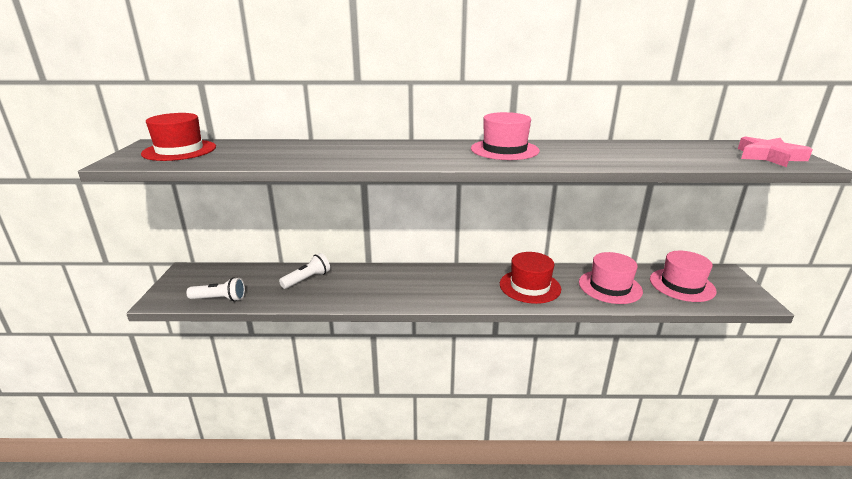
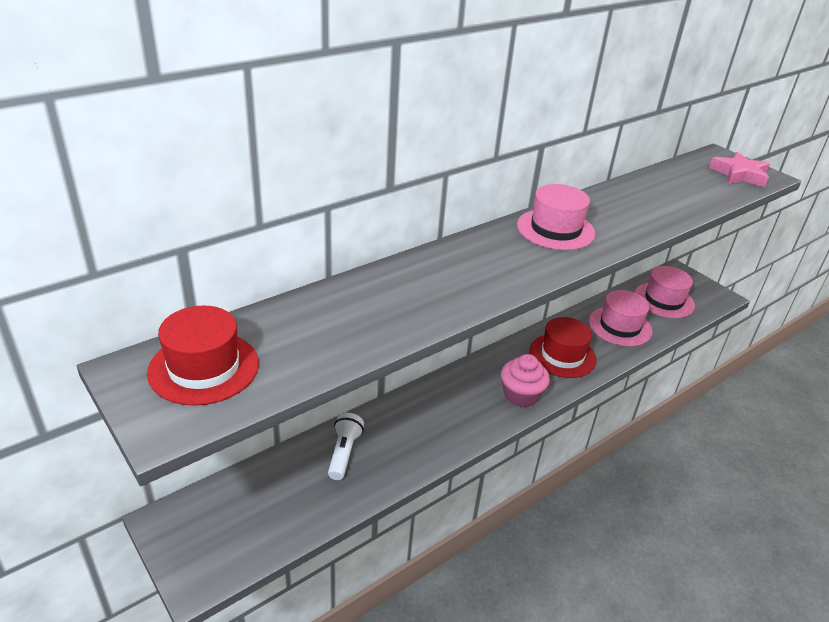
camera: 40 degrees left, 10 degrees up
white flashlight [186,277,245,302] -> none
none -> pink cupcake [501,354,550,408]

